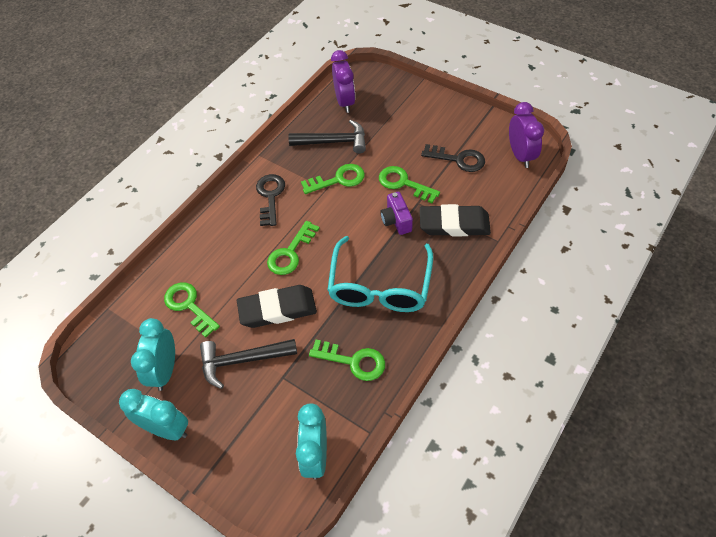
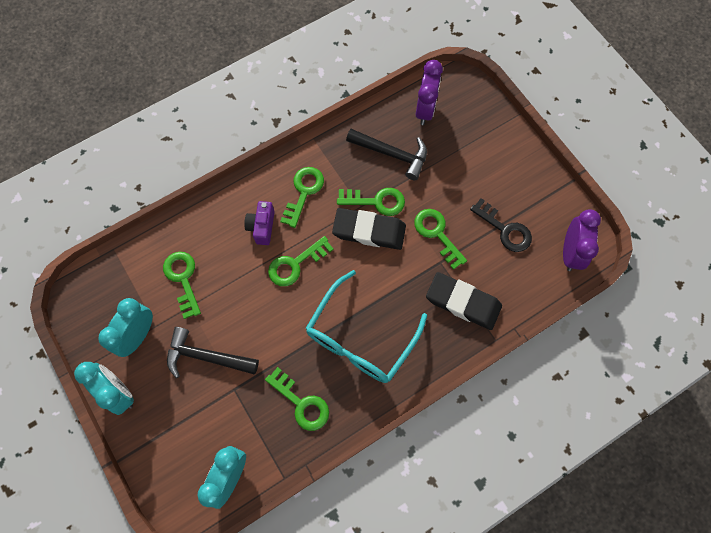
camera: 20 degrees right, 15 degrees up
black eraser [237,285,317,328] -> black eraser moved to [332,208,406,250]
black key [256,174,285,226] -> green key [280,167,324,228]
purple camera [381,192,413,235] -> purple camera moved to [244,201,274,245]

